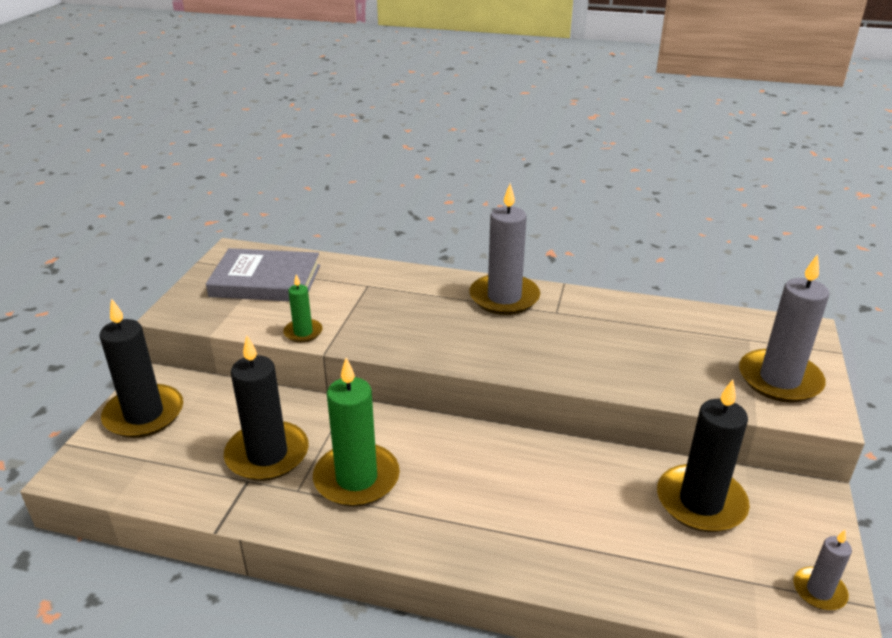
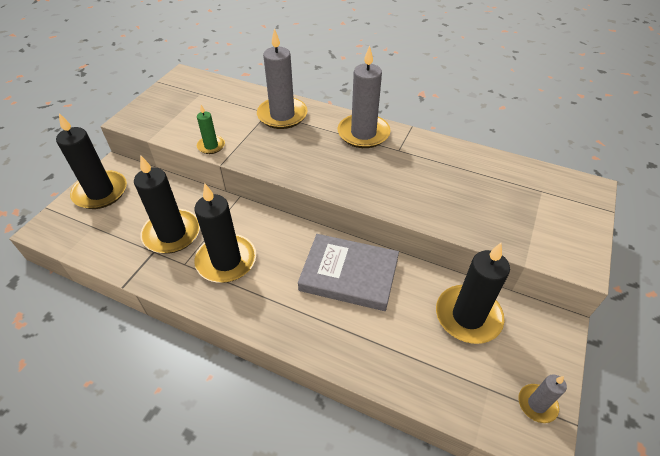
camera: 10 degrees right, 15 degrees up
grey book [206,248,320,302] -> grey book moved to [298,234,399,311]
green candle [313,357,400,507] -> black candle [194,183,256,283]
grey candle [739,254,829,403] -> grey candle moved to [257,28,308,129]

